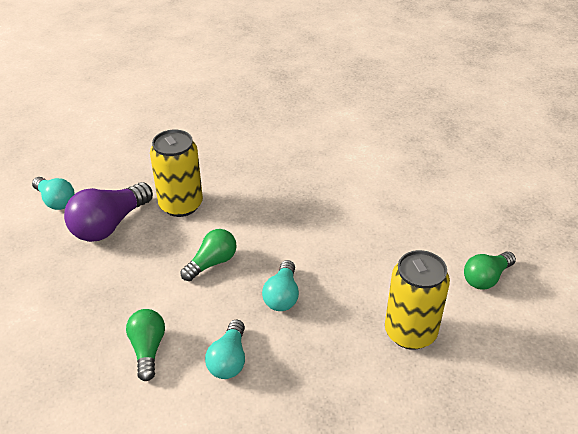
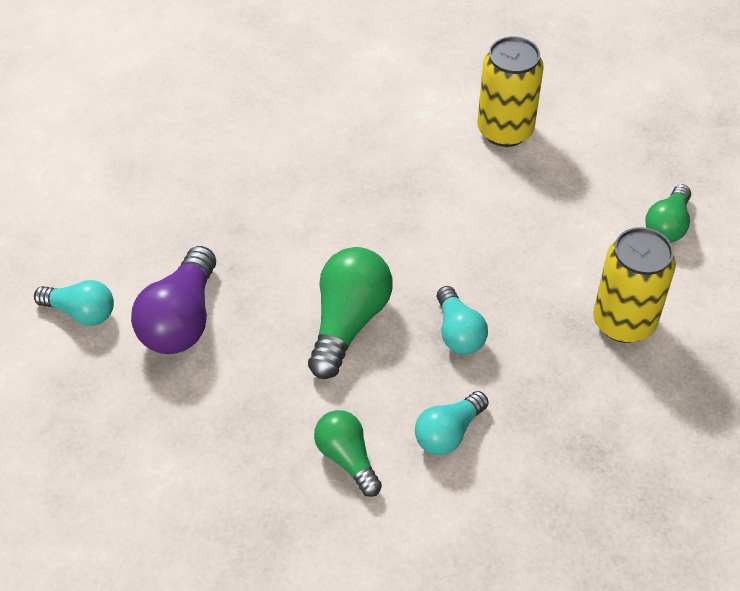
camera: 25 degrees left, 10 degrees up
yellow can [150,130,203,217] -> yellow can moved to [478,36,544,147]
green light bulb [180,229,237,281] -> green light bulb [308,247,393,379], size x1.59
turquoise light bulb [205,320,245,379] -> turquoise light bulb turned 60 degrees clockwise [415,391,489,455]

